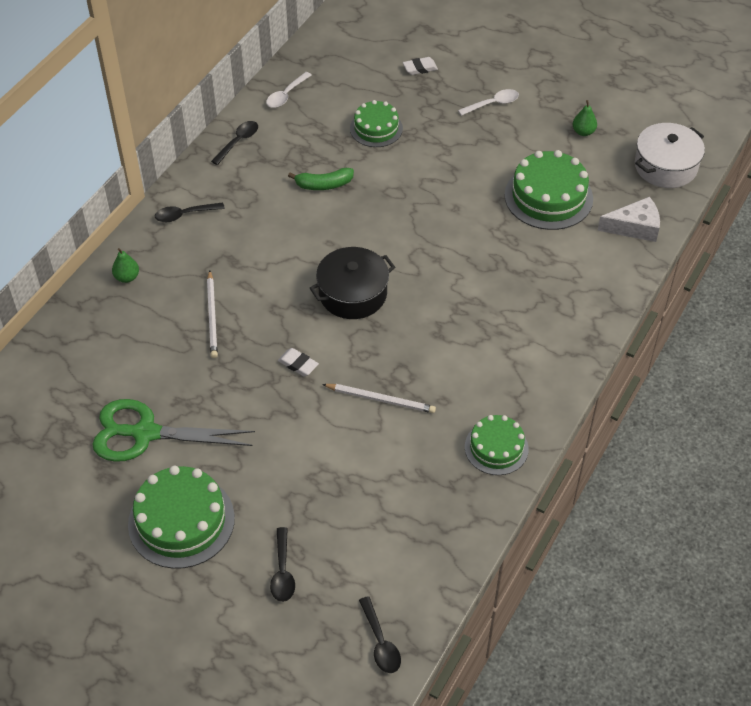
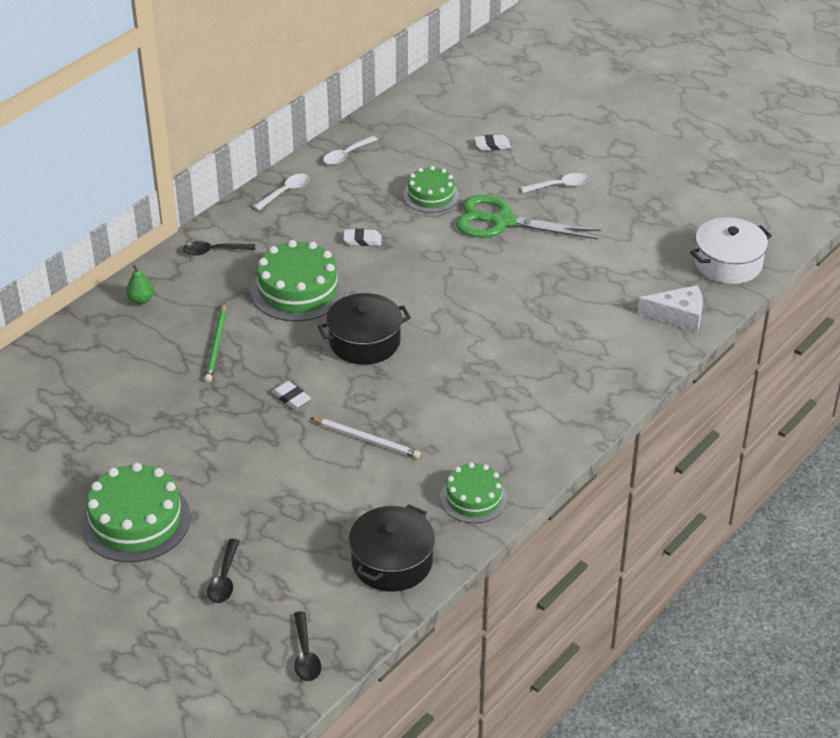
camera: 10 degrees right, 10 degrees down
green scissors [92,399,255,462] -> green scissors moved to [456,195,601,240]
white pencil [207,270,218,358] -> green pencil [205,303,226,382]
black spoon [211,121,258,165] -> white spoon [253,174,309,210]
green banana [288,168,354,190] -> white eraser [343,229,382,246]
green cake [504,150,593,230] -> green cake moved to [251,240,345,321]
green pear [573,100,597,136] -> none
none -> black pot [349,504,435,592]

